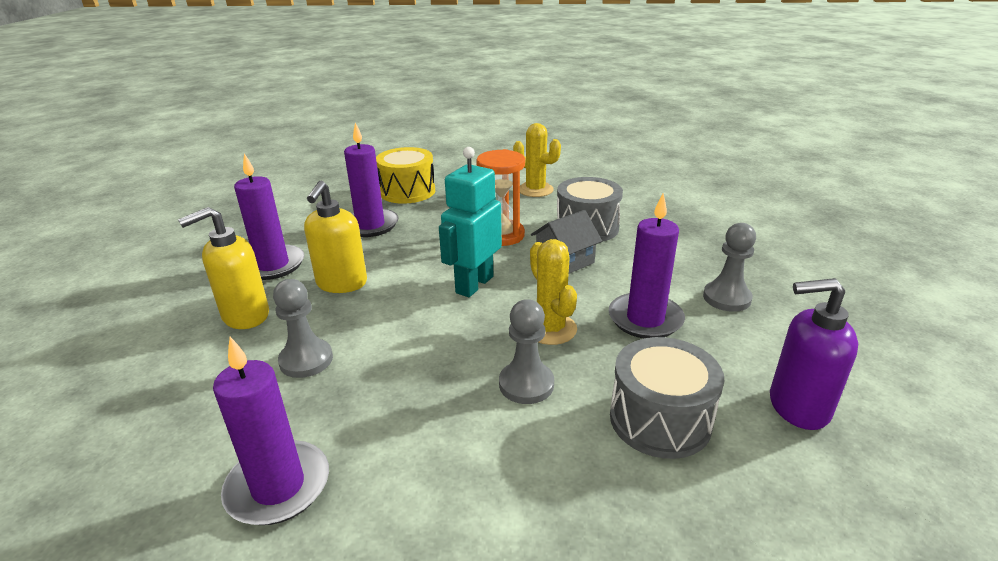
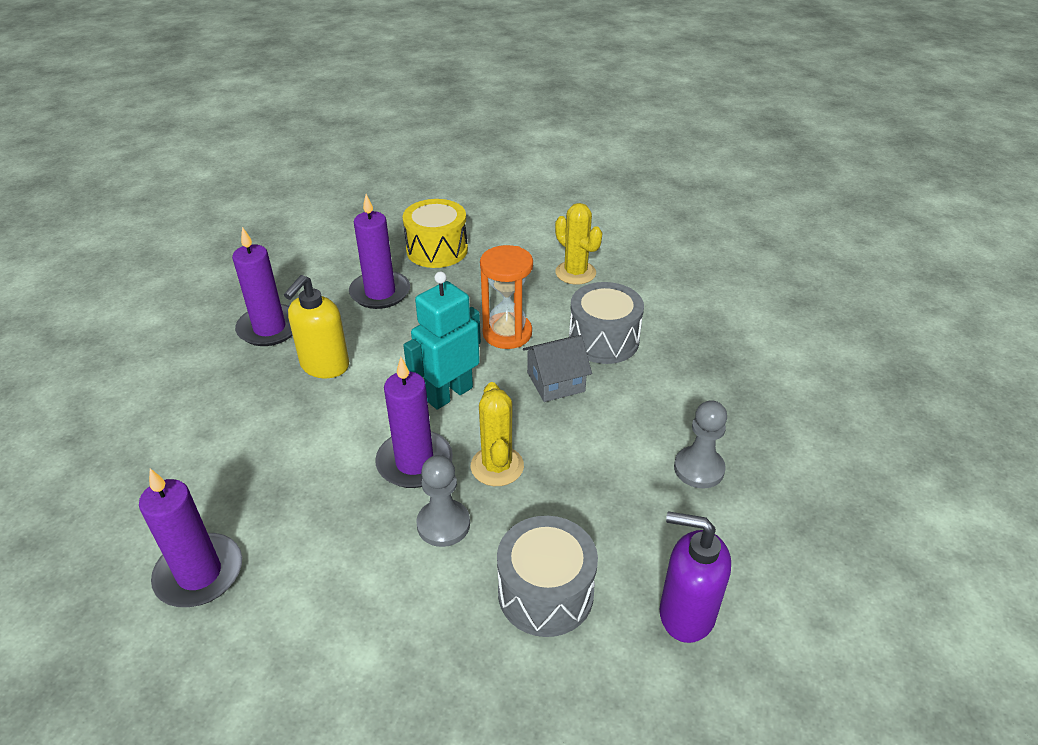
camera: 15 degrees right, 10 degrees up
yellow soap dispenser [178,207,269,329] -> none
grey pawn [273,279,333,378] -> none
purple candle [609,193,685,338] -> purple candle moved to [375,357,453,488]

